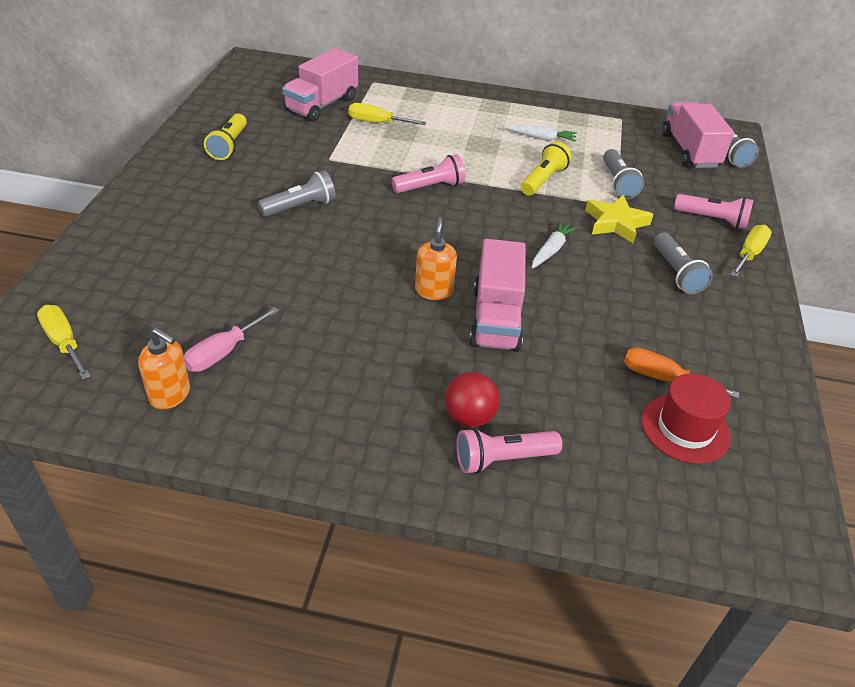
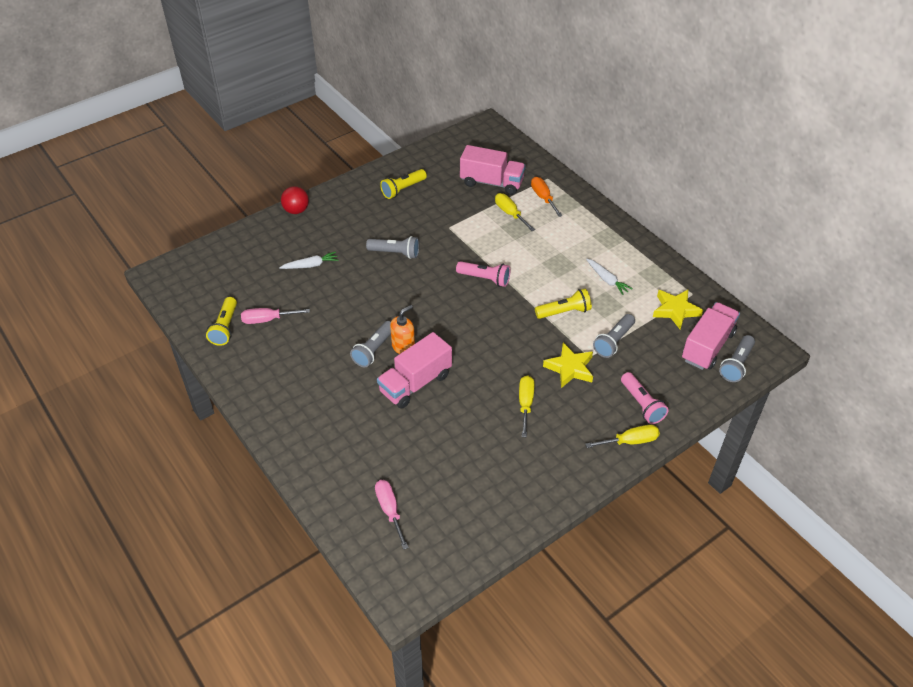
camera: 45 degrees right, 5 degrees up
yellow screwdriver [37,305,91,380] -> yellow screwdriver moved to [519,375,534,437]
orange soap dispenser [138,328,190,409] -> yellow flashlight [206,297,237,346]
pink truck [282,48,358,122] -> pink truck turned 150 degrees counterclockwise [460,145,526,195]
red ball [445,372,500,427] -> red ball moved to [281,186,309,214]
pink flashlight [456,428,562,474] -> none
white carrot [532,221,578,269] -> white carrot moved to [279,251,339,269]
orange screwdriver [624,347,740,399] -> orange screwdriver moved to [531,177,563,217]
red hat [642,373,731,464] -> none
grey flashlight [654,232,713,294] -> grey flashlight moved to [350,321,391,367]
none -> pink screwdriver [375,480,409,550]
none -> yellow star [653,290,703,329]

